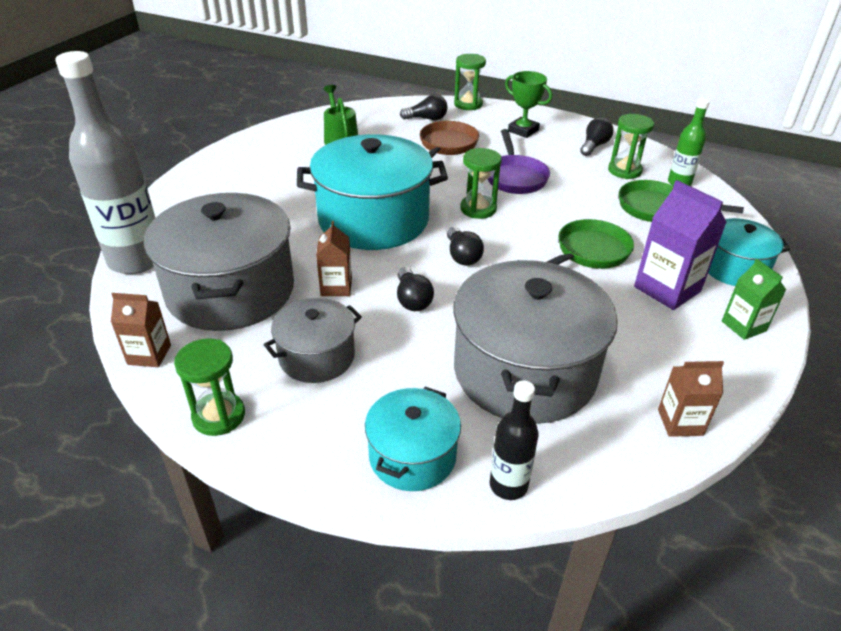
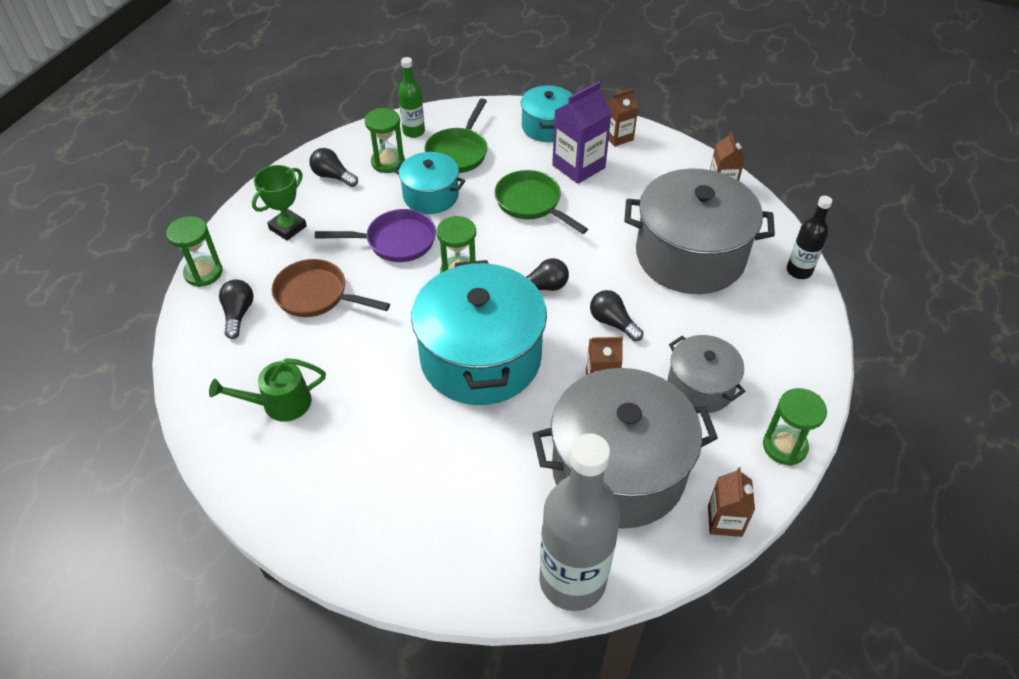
camera: 90 degrees left, 10 degrees up
turquoise pot [365,387,461,491] -> turquoise pot moved to [393,152,465,214]
black light bulb [397,267,434,311] -> black light bulb turned 120 degrees counterclockwise [590,290,643,341]
green carton [722,259,786,340] -> brown carton [606,88,638,147]

